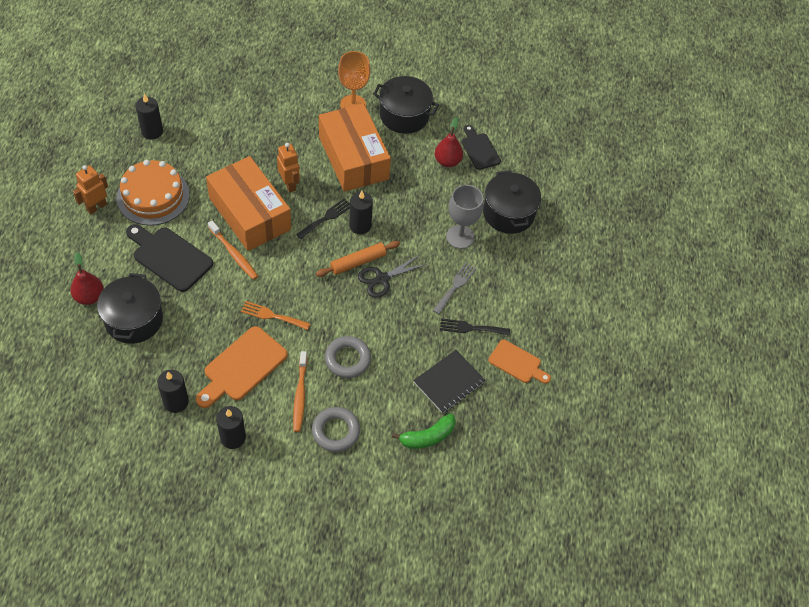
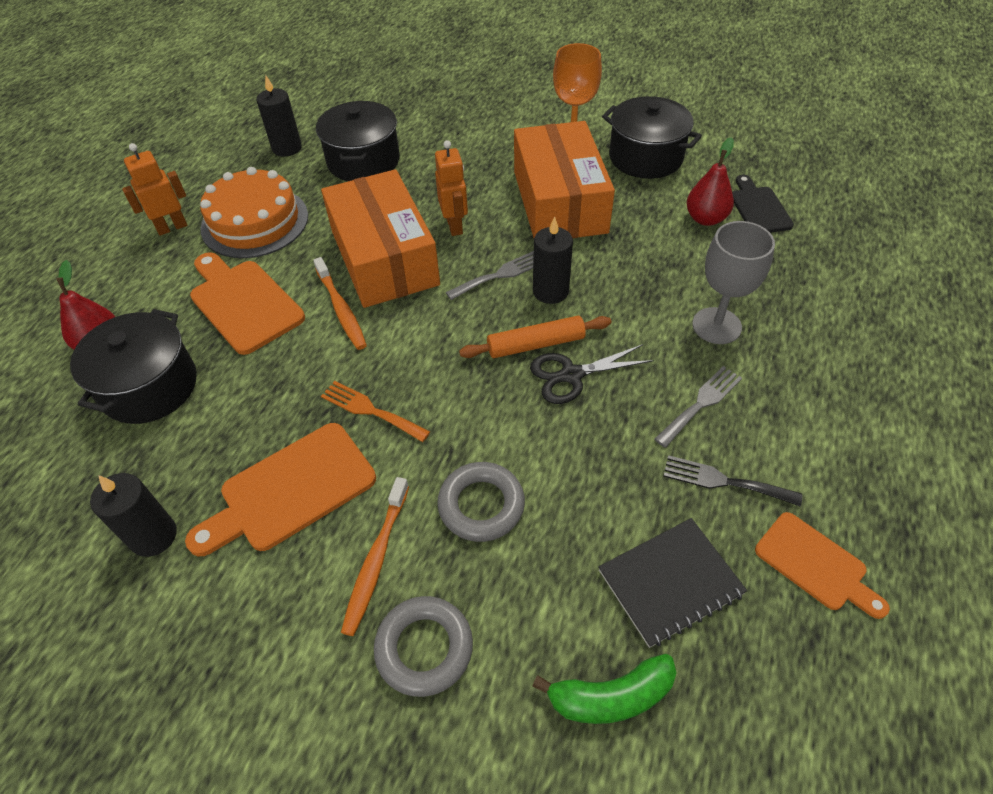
camera: 20 degrees right, 5 degrees down
black cutting board [126,224,213,292] -> orange cutting board [190,252,305,355]
black candle [216,406,246,449] -> none
black fork [296,198,350,239] -> grey fork [446,251,534,300]
black pot [483,170,541,234] -> black pot moved to [316,101,400,181]

